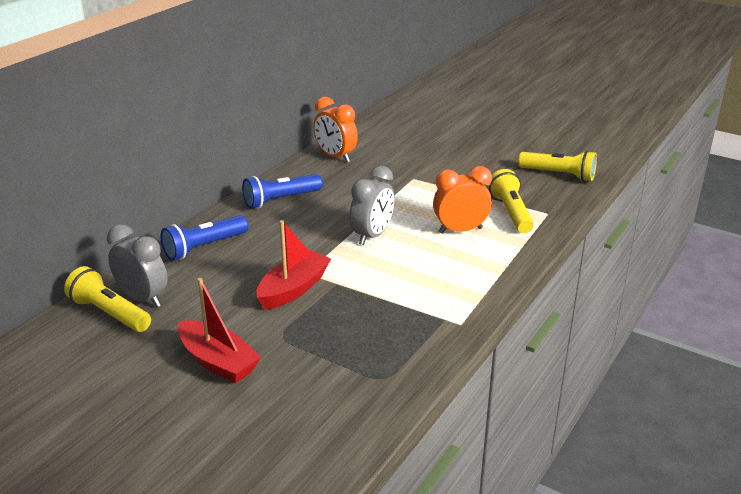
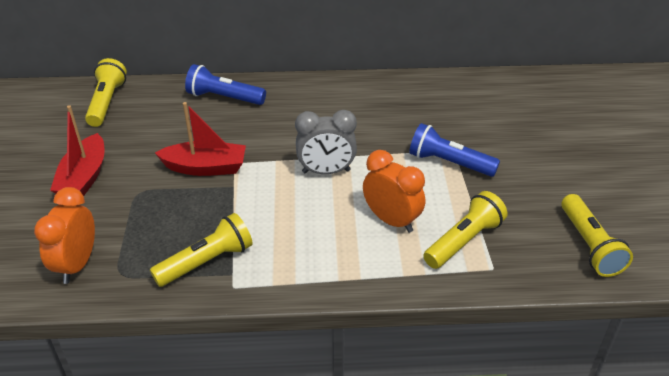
camera: 55 degrees right, 10 degrees up
grey clock [107,224,168,308] -> none
blue flashlight [242,174,323,209] -> blue flashlight moved to [409,123,500,177]
orange clock [313,97,358,162] -> orange clock moved to [34,187,95,284]
none -> yellow flashlight [150,213,253,287]

